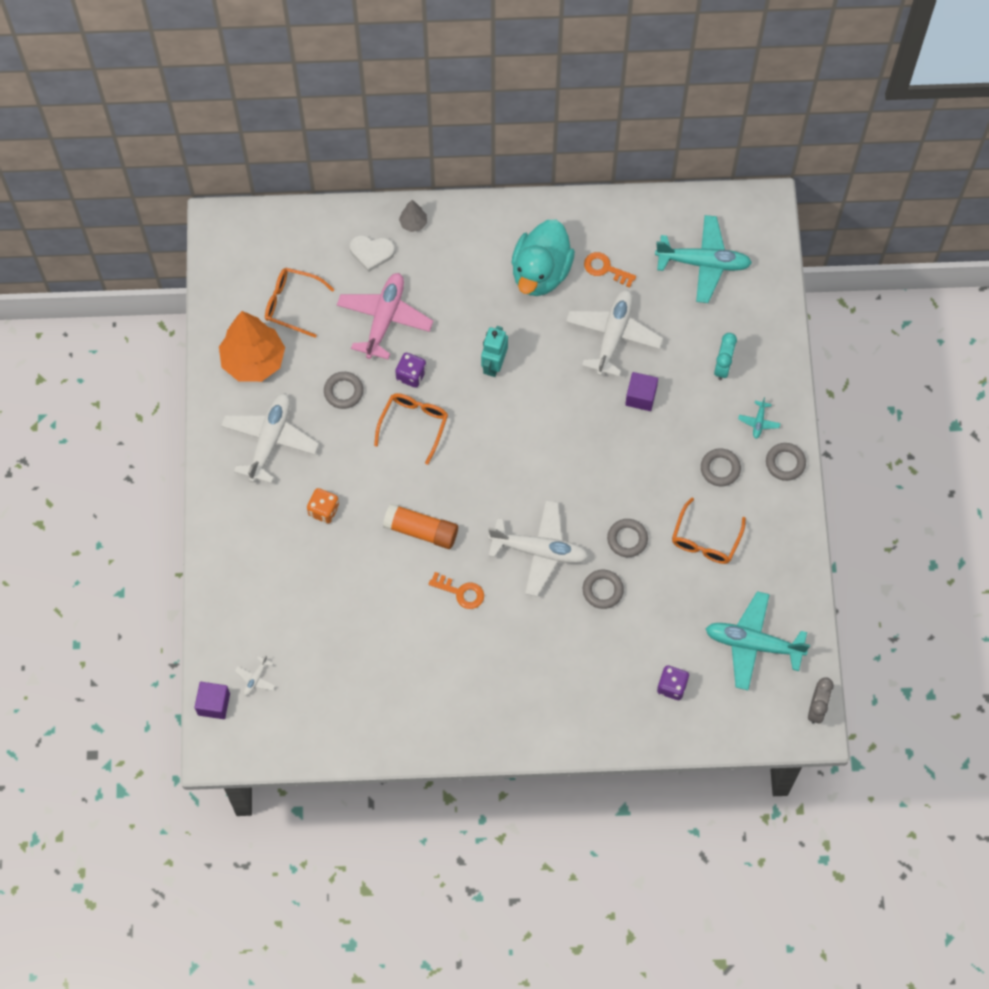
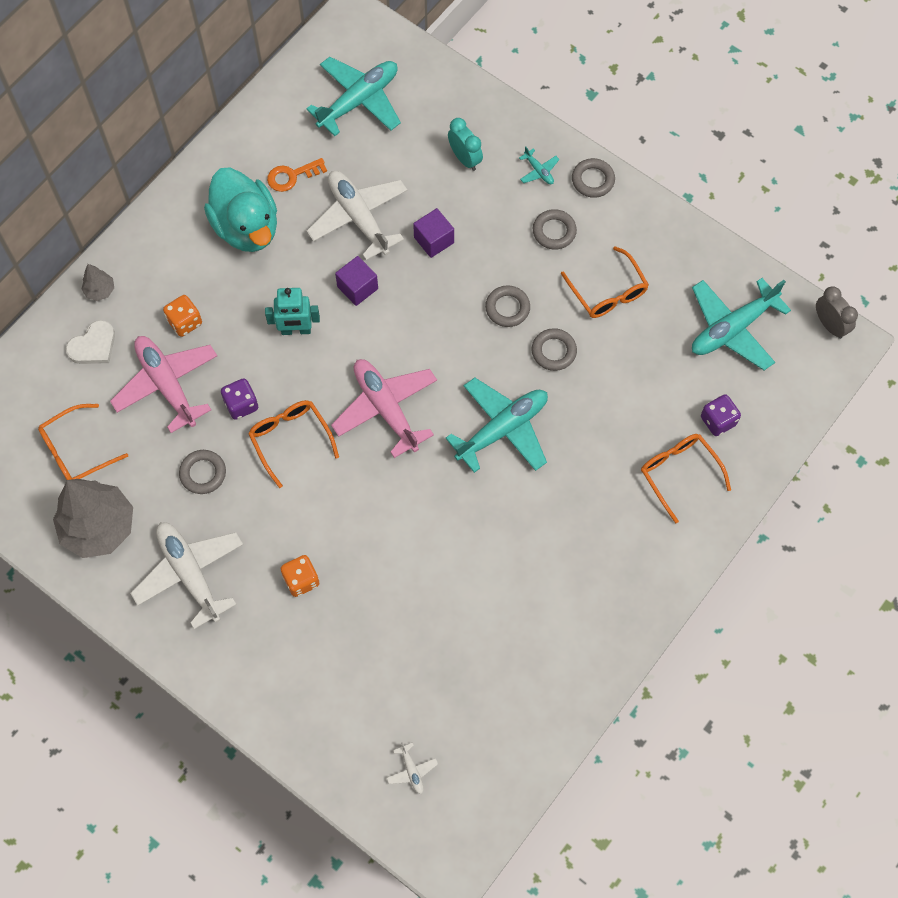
camera: 50 degrees left, 0 degrees up
purple cube [195,682,230,719] -> purple cube moved to [335,256,378,306]
orange tree [219,311,285,382] -> grey tree [53,479,133,558]
orange glue stick [383,503,458,549] -> none
orange key [429,572,484,609] -> none
turquoise robot [481,326,508,377] -> turquoise robot turned 60 degrees counterclockwise [265,288,320,335]
white plane [488,500,589,597] -> turquoise plane [446,378,548,473]
grey ring [583,570,624,609] -> grey ring moved to [485,285,530,327]
none -> orange dice [163,295,202,337]
none -> pink plane [331,359,437,458]
none -> orange glasses [641,434,731,523]

